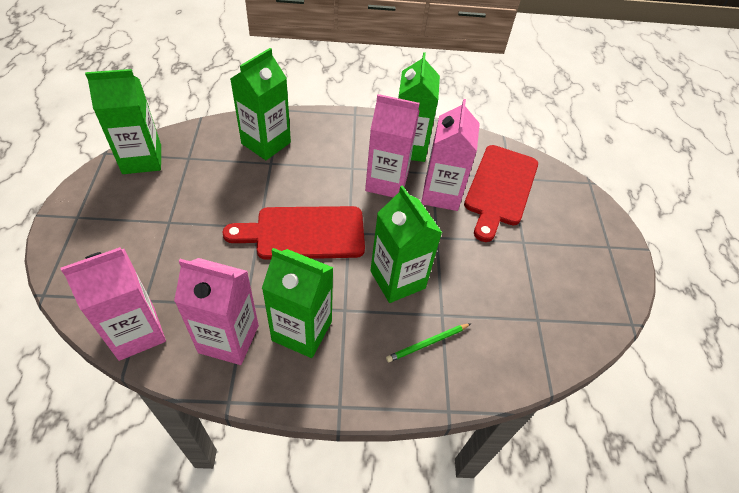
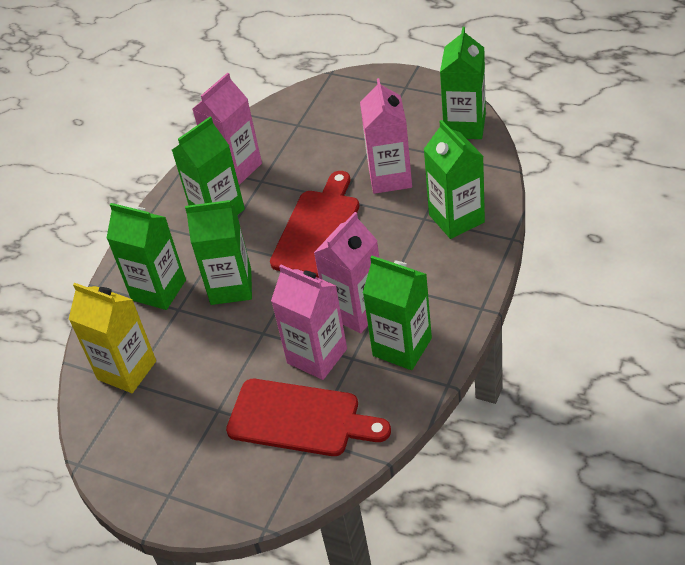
camera: 125 degrees right, 5 degrees down
pink carton [61,247,166,361] -> pink carton moved to [360,78,412,194]
green pencil [386,324,471,363] -> green carton [106,203,186,310]
red cutting board [464,145,538,242] -> red cutting board turned 150 degrees clockwise [226,379,391,456]
none -> yellow carton [69,283,156,393]

